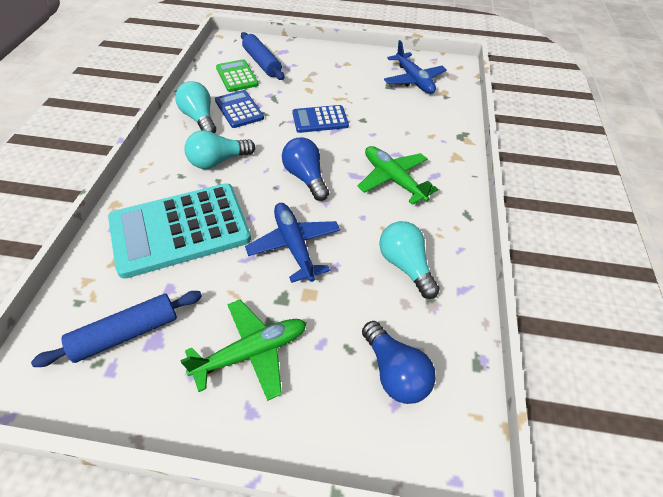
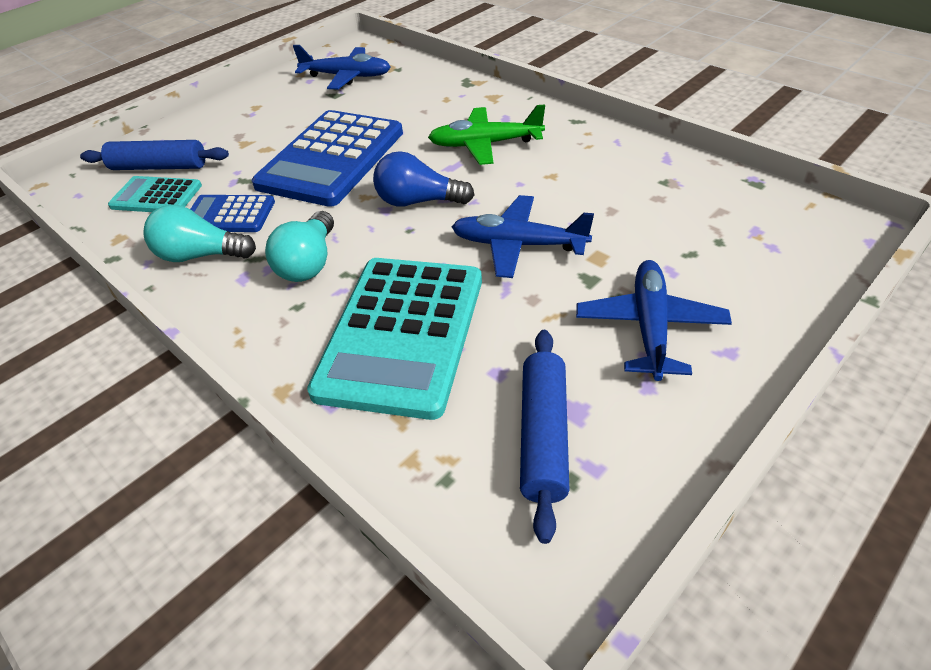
camera: 50 degrees left, 5 degrees down
green plane [180,300,306,401] -> blue plane [576,260,732,381]
green calculator [216,59,259,92] -> turquoise calculator [108,176,202,212]
blue calculator [292,105,349,133] -> blue calculator [252,110,403,207], size x1.92
blue light bulb [362,321,436,404] -> none
turquoise light bulb [379,221,440,299] -> none

